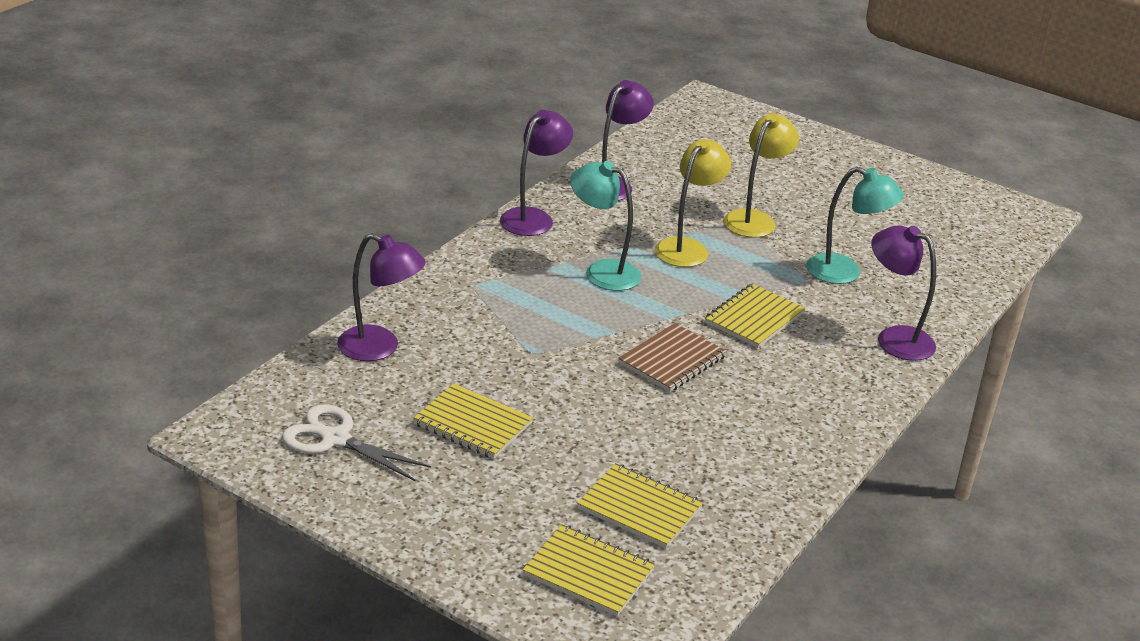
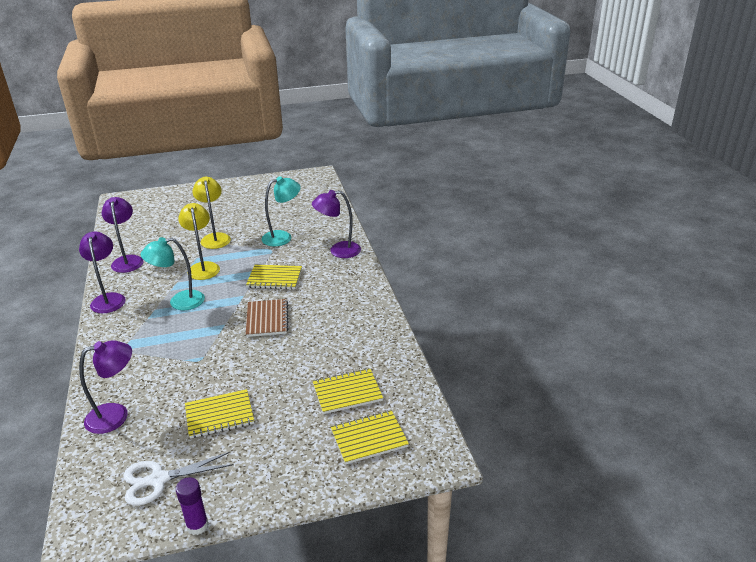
camera: 45 degrees left, 0 degrees up
yellow notebook [705,284,805,348] -> yellow notebook turned 75 degrees counterclockwise [246,265,302,289]
none -> purple glue stick [176,477,208,535]

